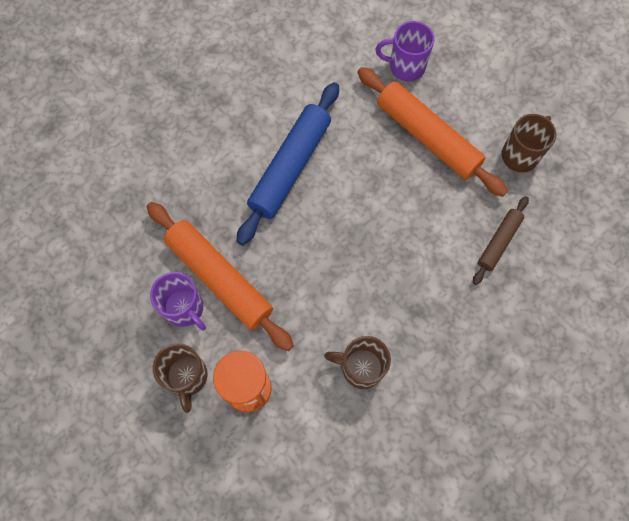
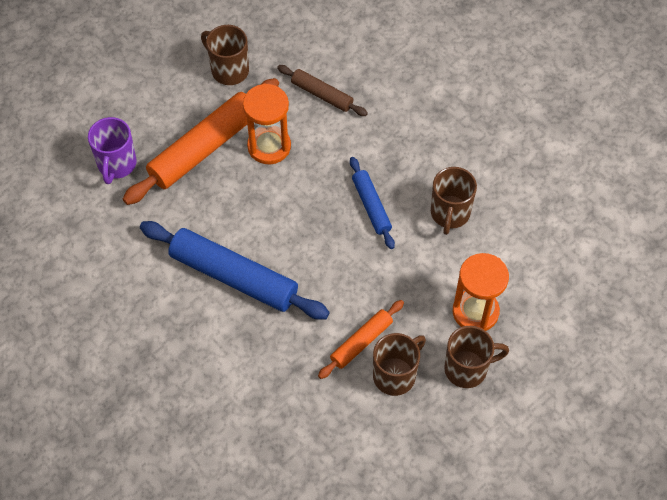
camera: 90 degrees left, 10 degrees down
orange rolling pin [147,202,294,351] -> orange rolling pin [318,300,404,379], size x0.54
purple mug [150,272,206,331] -> brown mug [373,333,426,396]
none -> orange hourglass [243,83,291,164]
none -> blue rolling pin [350,157,395,249]

